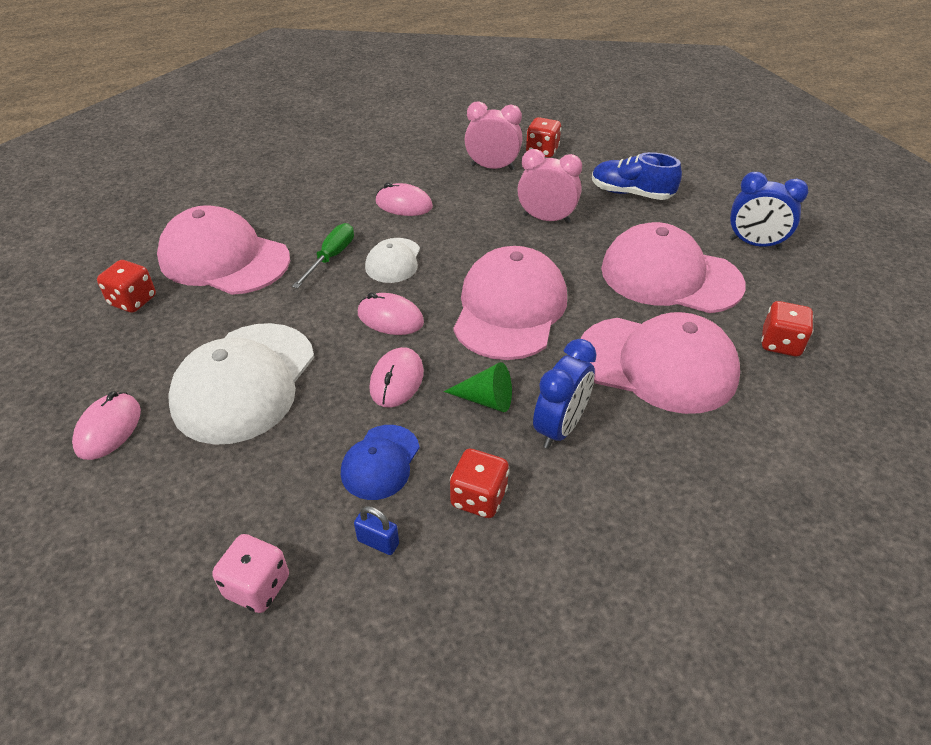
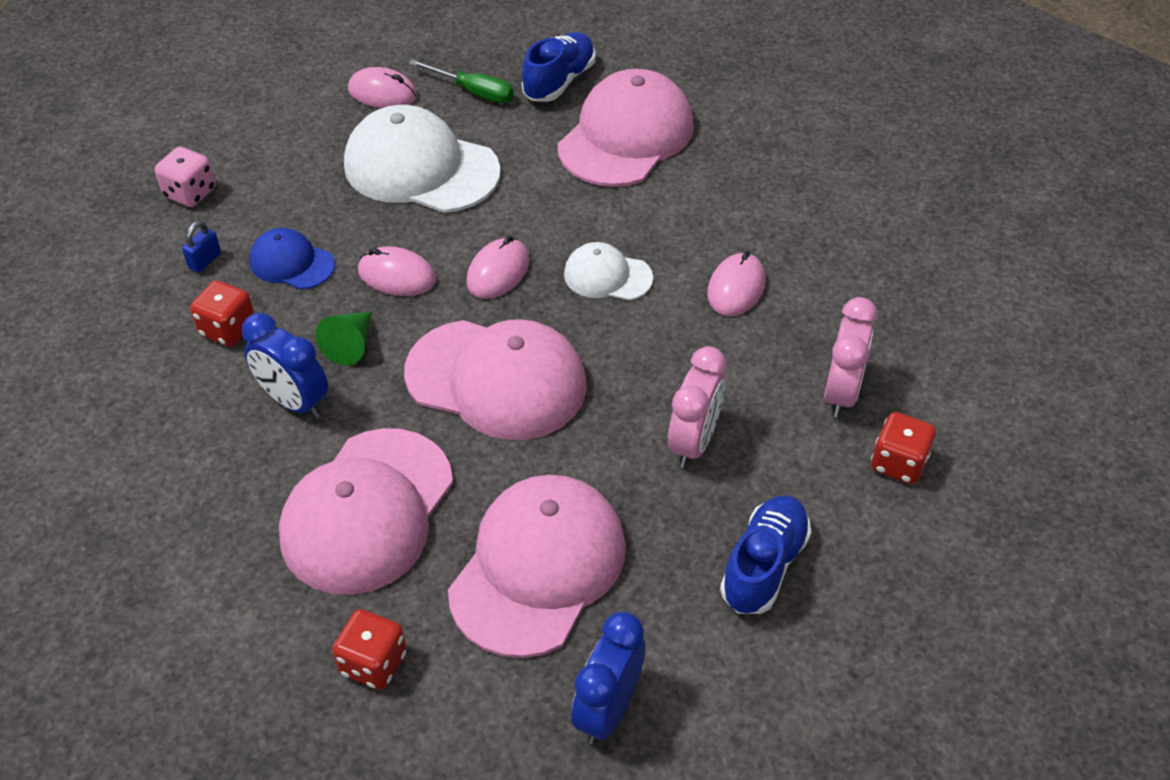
camera: 95 degrees right, 5 degrees up
red dice [97,260,156,313] -> blue shoe [522,32,595,102]
green screwdriver [292,223,354,289] -> green screwdriver moved to [409,60,514,103]

